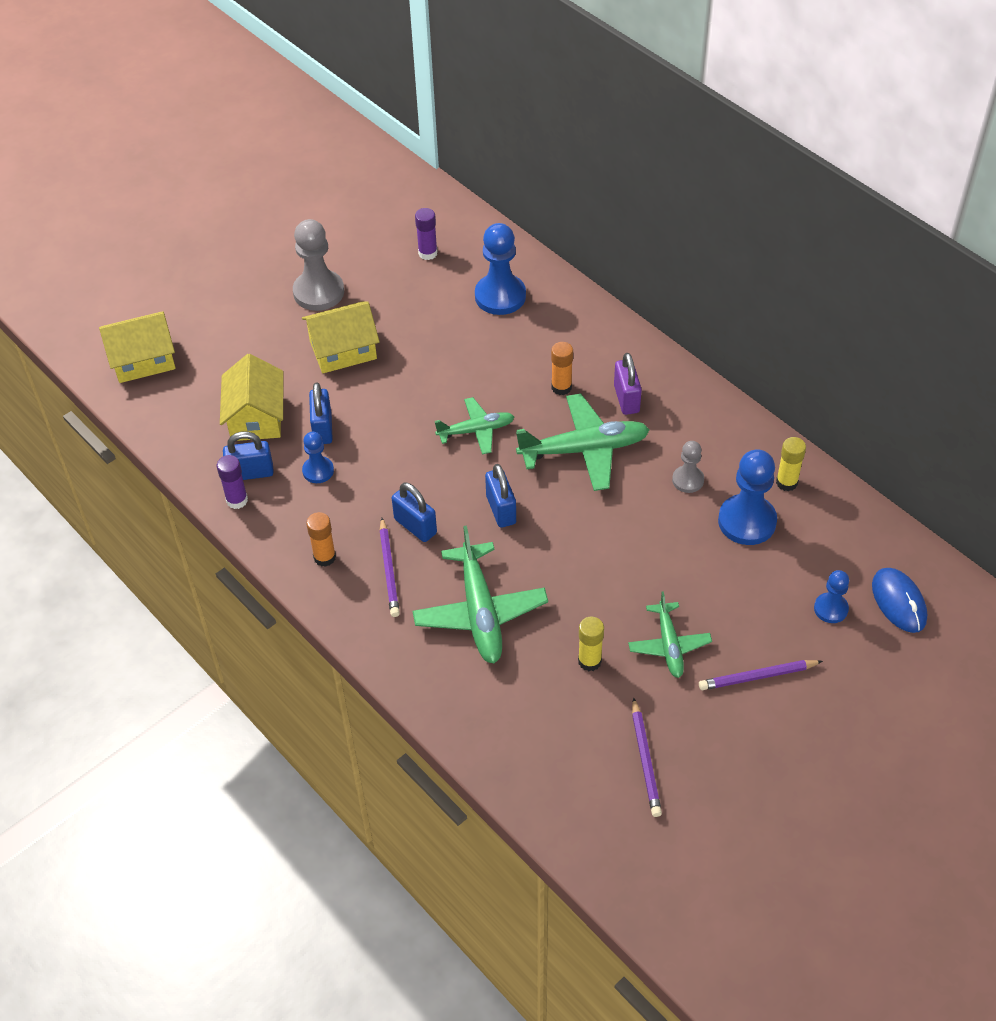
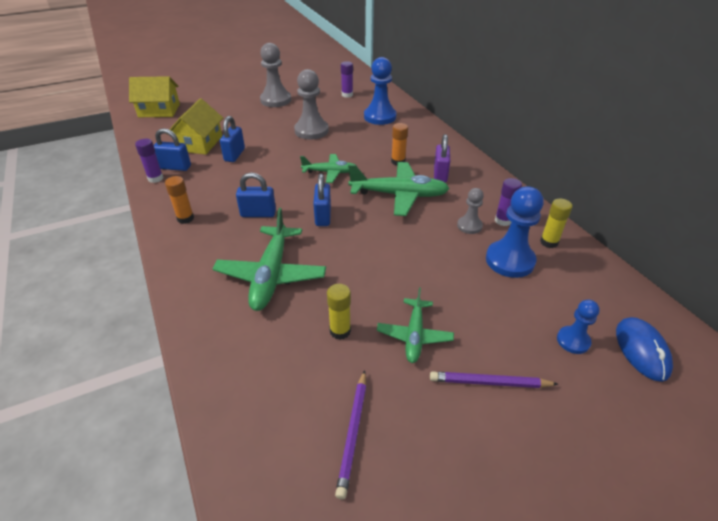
camera: 15 degrees right, 10 degrees down
yellow house [302,301,380,373] -> none
blue pawn [302,432,334,483] -> none
purple pencil [379,518,400,617] -> none
blue padlock [392,483,437,542] -> blue padlock turned 60 degrees counterclockwise [236,172,276,217]
none -> grey pawn [294,69,329,140]
none -> purple glue stick [495,178,522,226]

